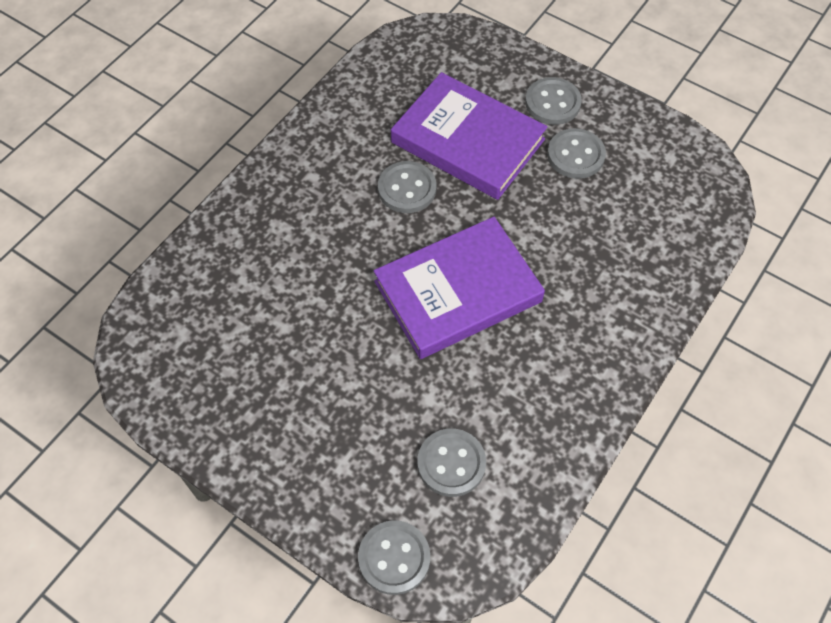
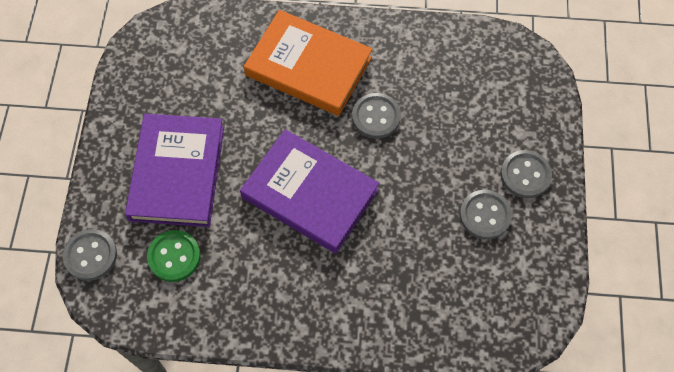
camera: 60 degrees right, 5 degrees up
purple book [391,72,548,200] -> purple book moved to [125,114,224,227]
grey button [418,429,486,497] -> green button [147,230,200,282]
none -> orange book [244,10,372,116]

